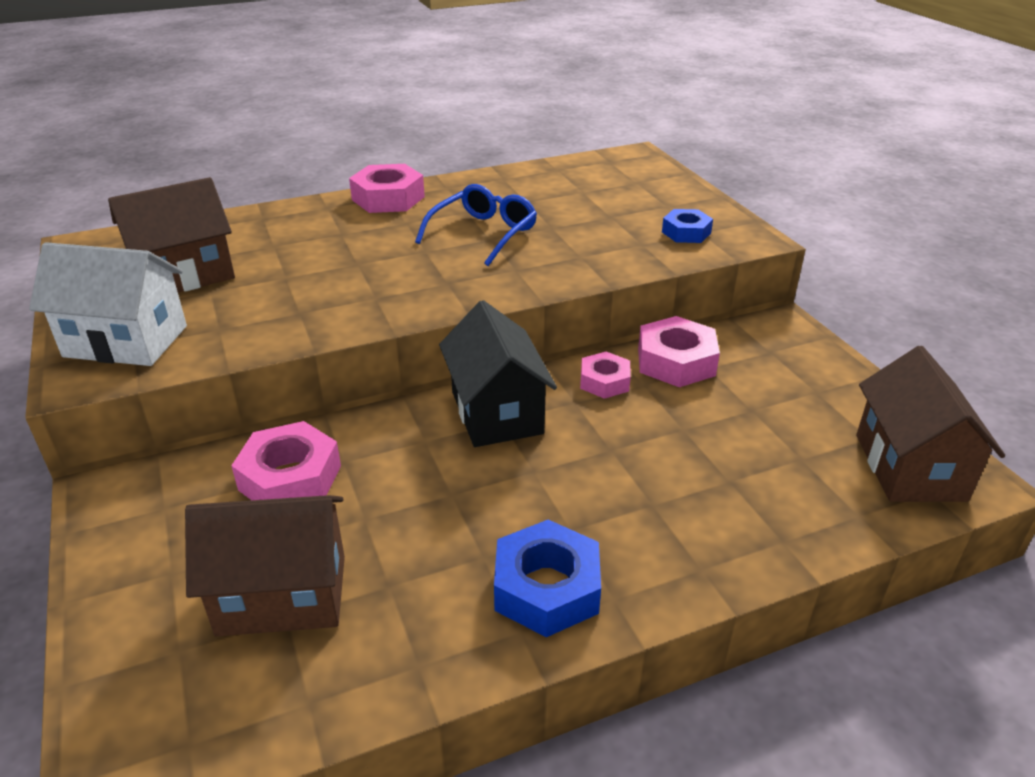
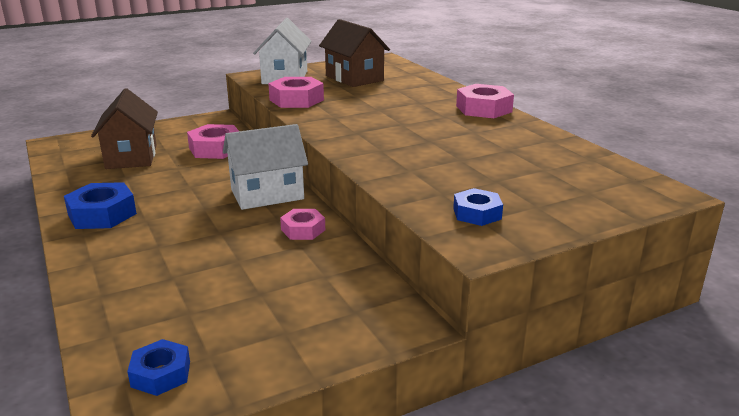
camera: 85 degrees right, 10 degrees down
blue glasses [415,184,537,266] -> none
black house [439,300,557,447] -> white house [223,124,308,210]
pink nut [638,316,720,387] -> pink nut moved to [268,77,324,108]
brown house [856,346,1005,502] -> blue nut [127,339,190,396]

